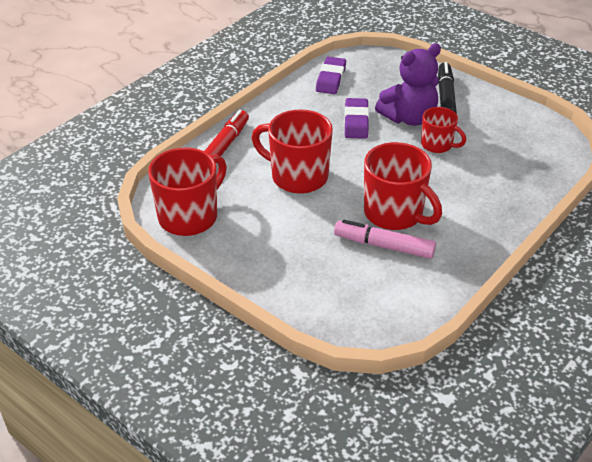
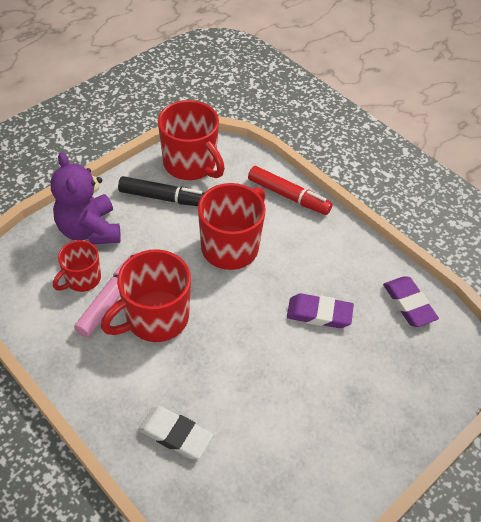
camera: 95 degrees right, 10 degrees up
purple eraser [316,57,346,94] -> purple eraser turned 45 degrees clockwise [383,277,439,327]
purple teddy bear [375,43,441,126] -> purple teddy bear moved to [50,152,121,244]
red mug [421,107,466,153] -> red mug moved to [53,240,101,292]
black marker [438,62,457,114] -> black marker moved to [118,176,205,206]
none -> white eraser [138,406,213,459]

